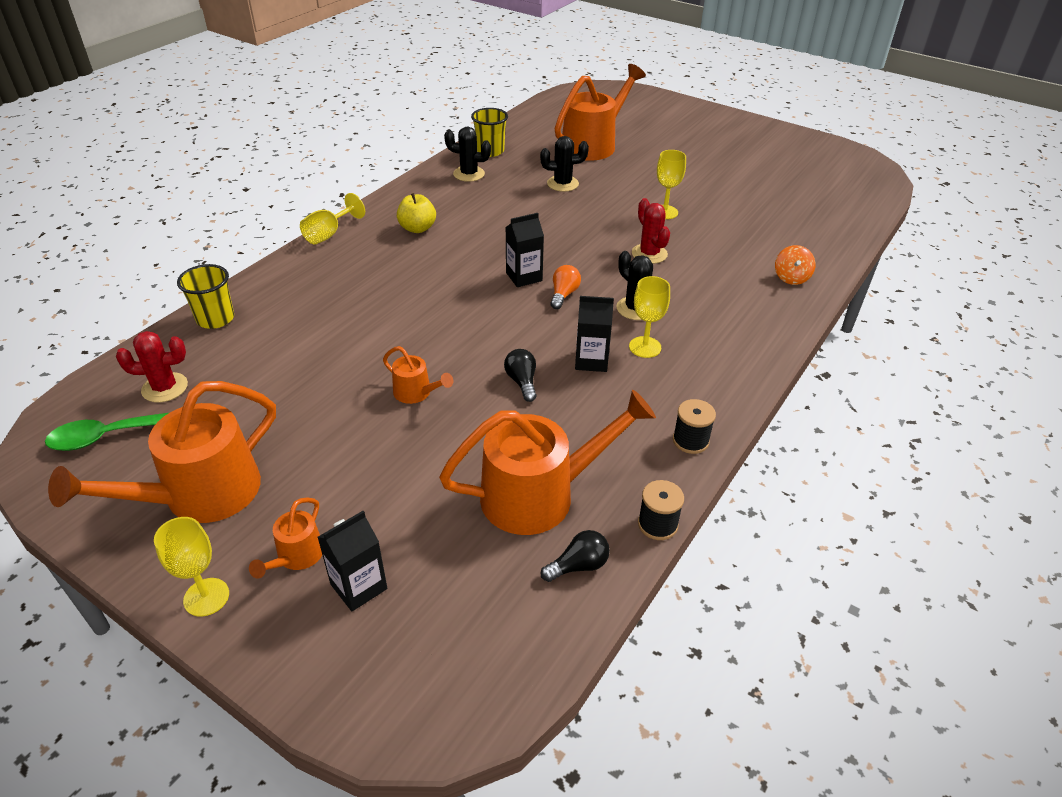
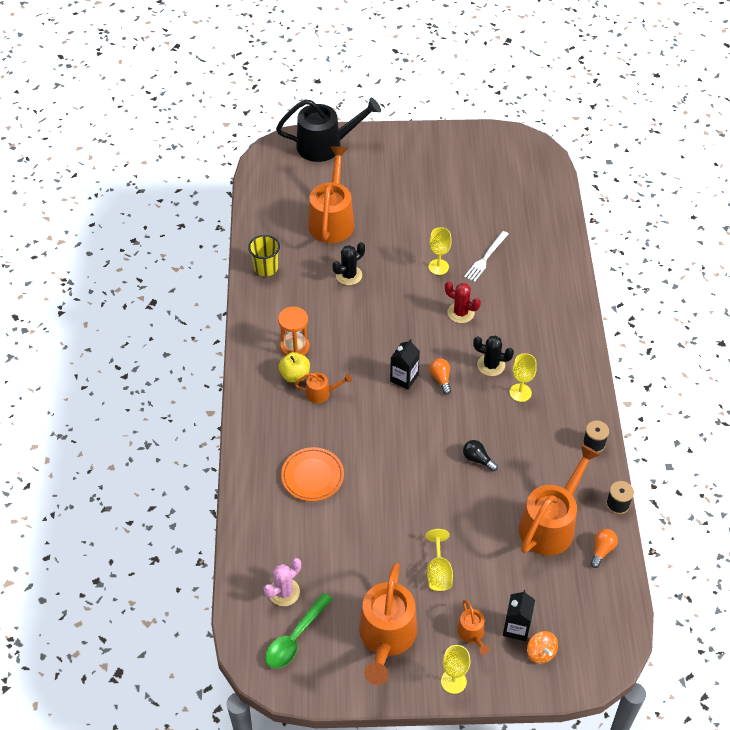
camera: 35 degrees left, 10 degrees up
red cactus [116,331,188,402] -> pink cactus [264,558,301,606]
yellow cup [177,264,234,329] -> none
yellow goblet [300,193,365,244] -> yellow goblet moved to [425,529,453,591]
orange watering can [383,346,453,404] -> orange watering can moved to [295,372,352,403]
black cactus [444,127,491,182] -> none
black light bulb [541,530,610,582] -> orange light bulb [590,529,618,568]
black carton [575,296,614,372] -> none
orange spinning top [775,245,816,285] -> orange spinning top moved to [527,631,558,664]
none -> black watering can [276,98,381,162]
none -> orange hourglass [278,307,310,356]
none -> orange plate [281,447,344,501]
none -> white fork [464,231,508,282]

